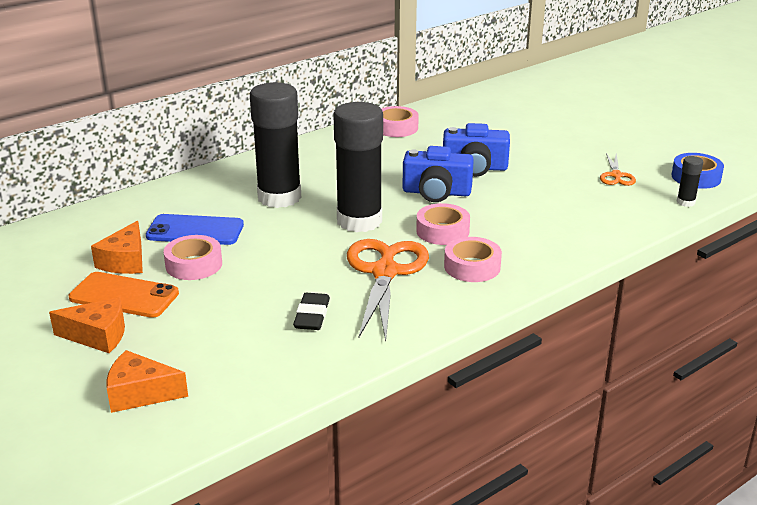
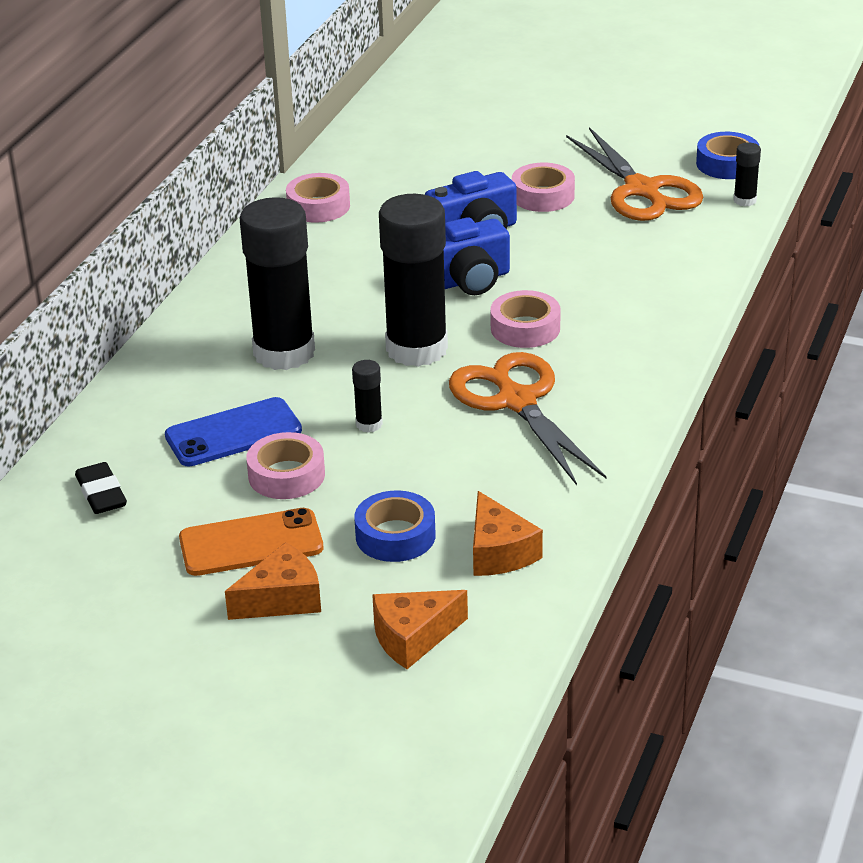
camera: 30 degrees left, 5 degrees up
orange cheese [91,221,143,274] -> orange cheese moved to [473,491,543,576]
black eraser [293,293,330,330] -> black eraser moved to [75,462,127,514]
pink tape [444,237,502,282] -> pink tape moved to [512,163,575,212]
orange scissors [600,153,636,186] -> orange scissors [566,127,704,221], size x2.03
none -> black glue stick [352,360,383,433]
none -> blue tape [354,490,436,562]

